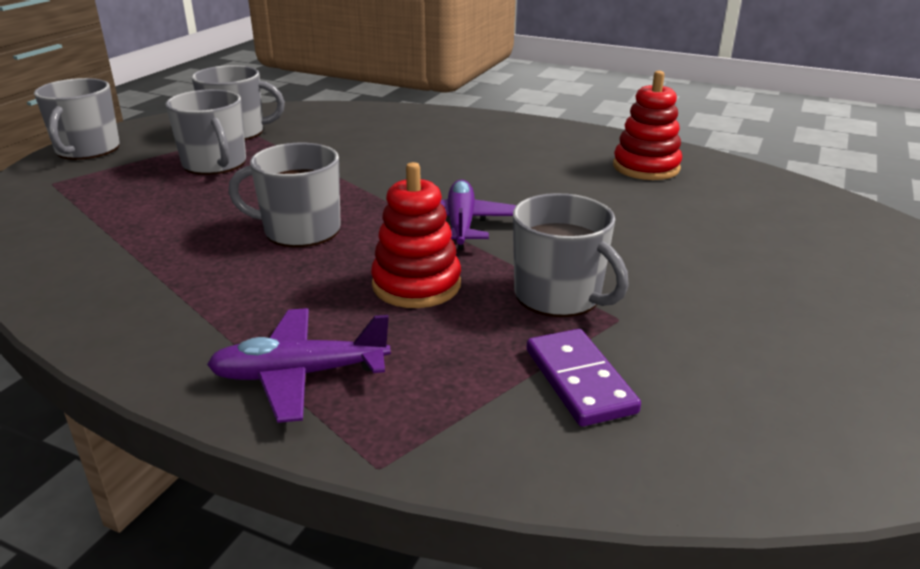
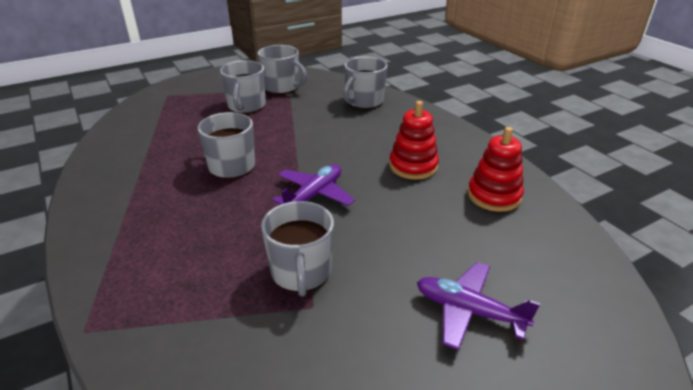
camera: 35 degrees right, 5 degrees up
grey mug [34,78,120,160] -> grey mug moved to [343,57,387,109]
purple plane [207,308,391,423] -> purple plane moved to [417,262,540,350]
red stacking toy [371,162,461,308] -> red stacking toy moved to [389,101,439,180]
purple domino [527,329,641,427] -> none

